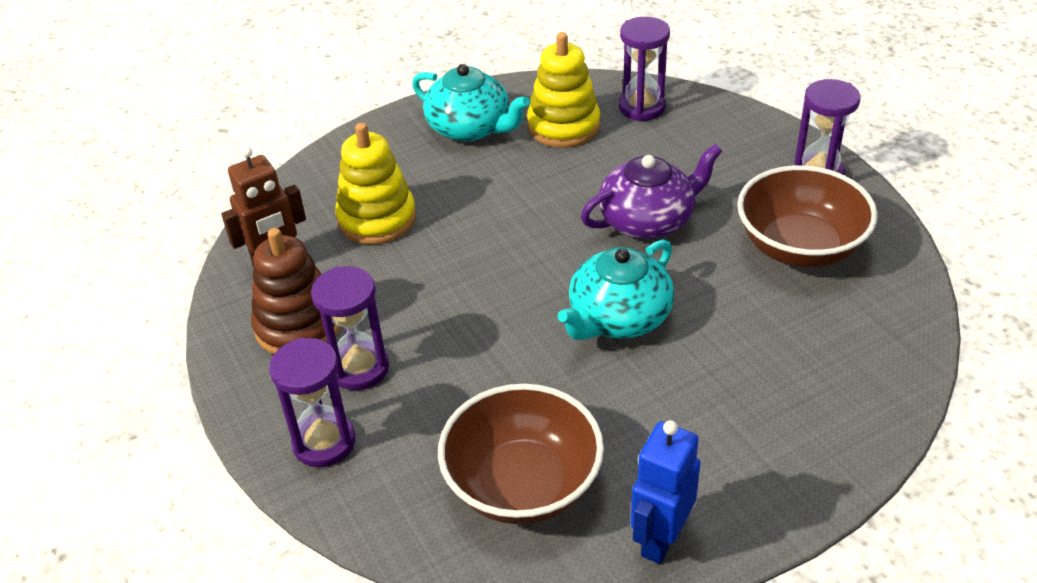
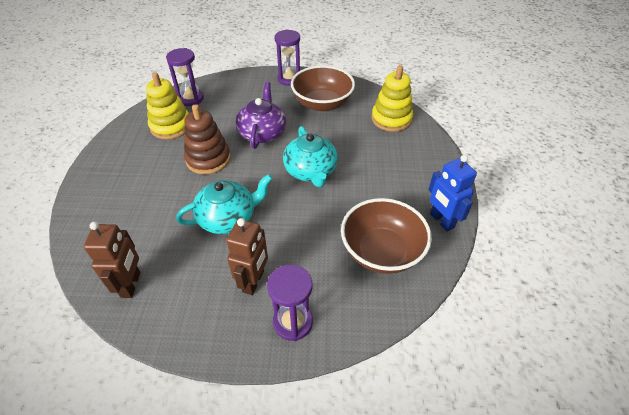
camera: 60 degrees left, 5 degrees up
brown stacking toy [251,228,340,354] -> brown stacking toy moved to [184,104,231,175]
purple hourglass [311,266,389,390] -> brown robot [226,218,268,295]
yellow stacking toy [335,123,416,244] -> yellow stacking toy moved to [372,65,413,132]
turquoise teapot [412,64,530,142] -> turquoise teapot moved to [176,174,273,234]

